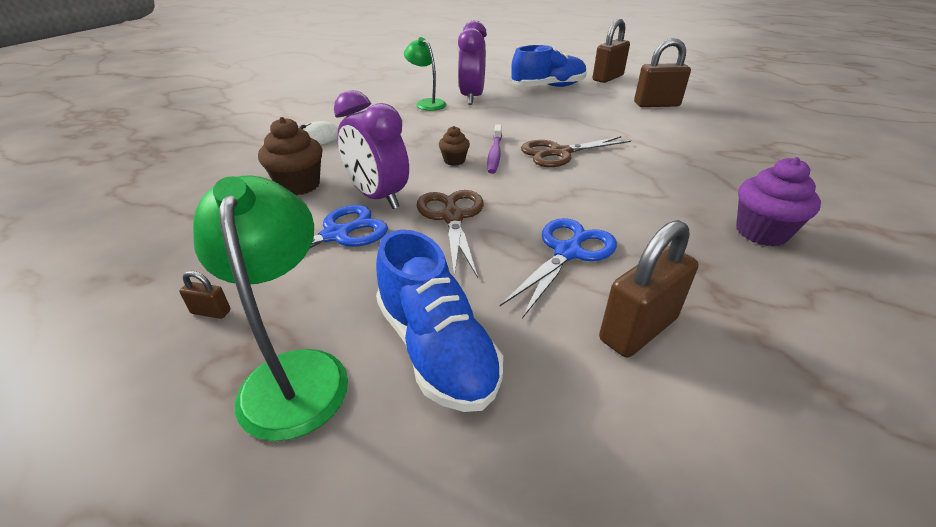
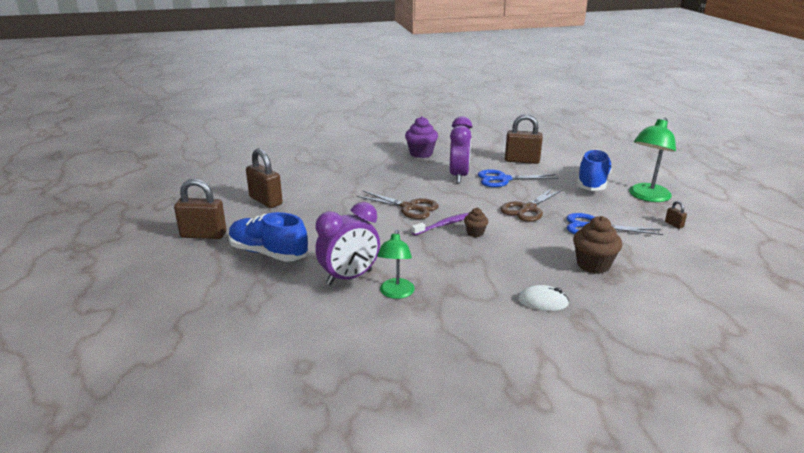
camera: 130 degrees left, 10 degrees down
purple clock [334,90,409,209] -> purple clock moved to [450,116,472,183]

